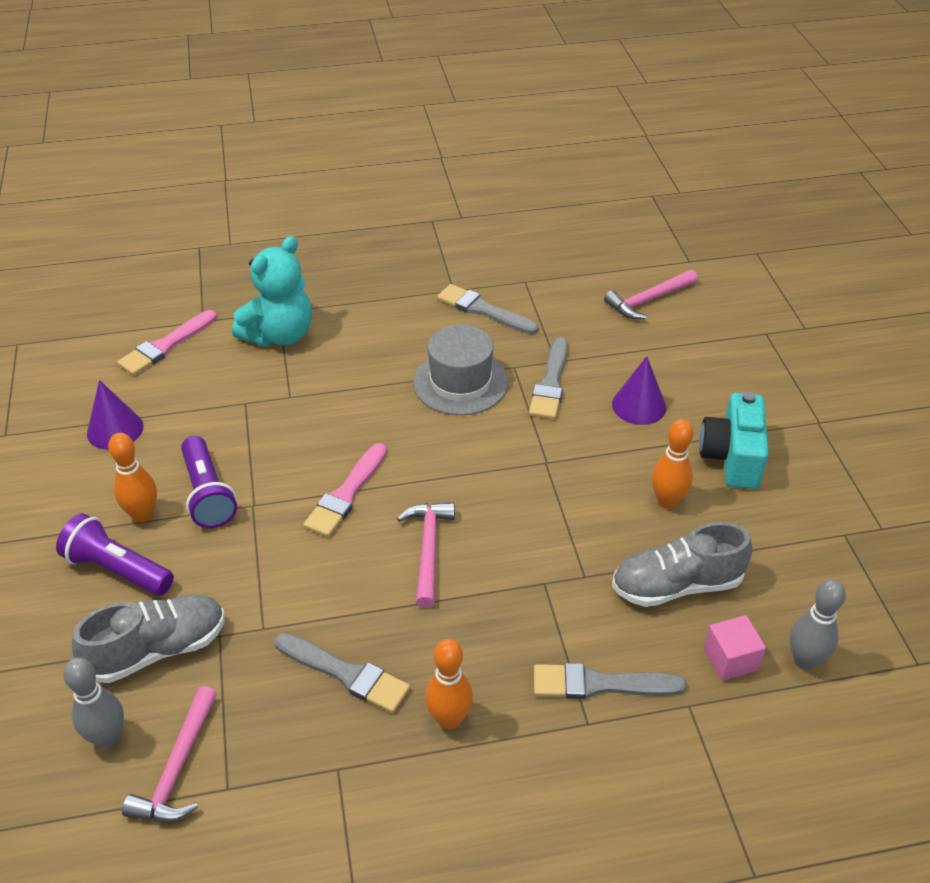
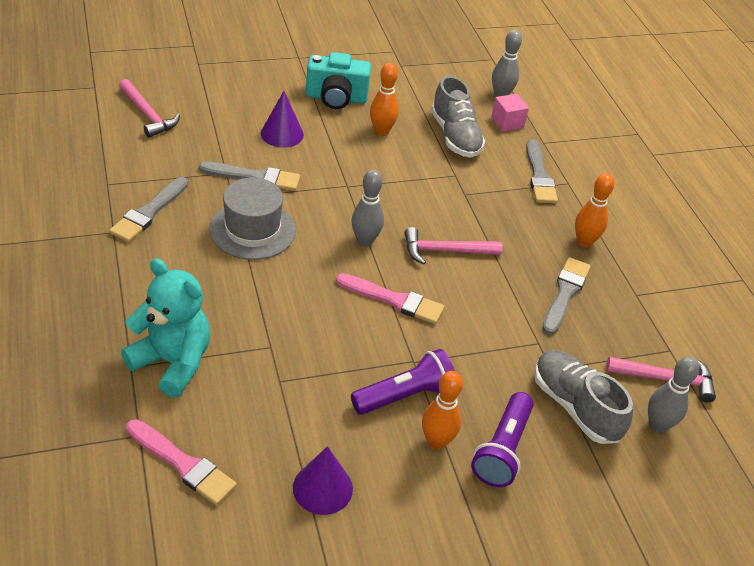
camera: 100 degrees left, 0 degrees up
none -> grey bowling pin [352,170,384,247]

